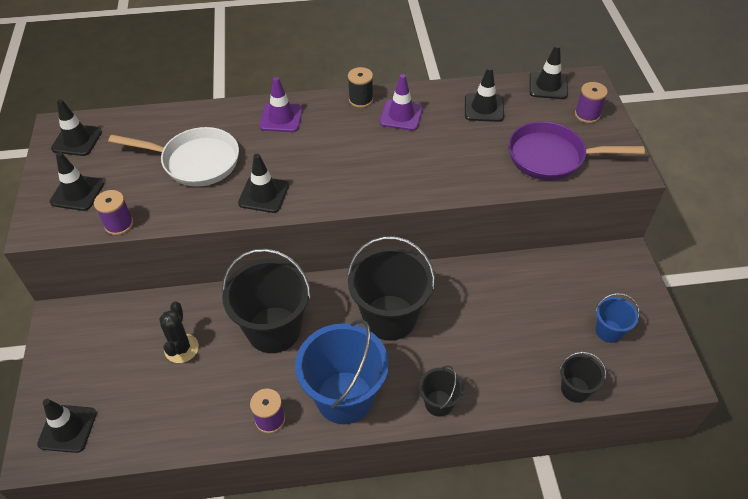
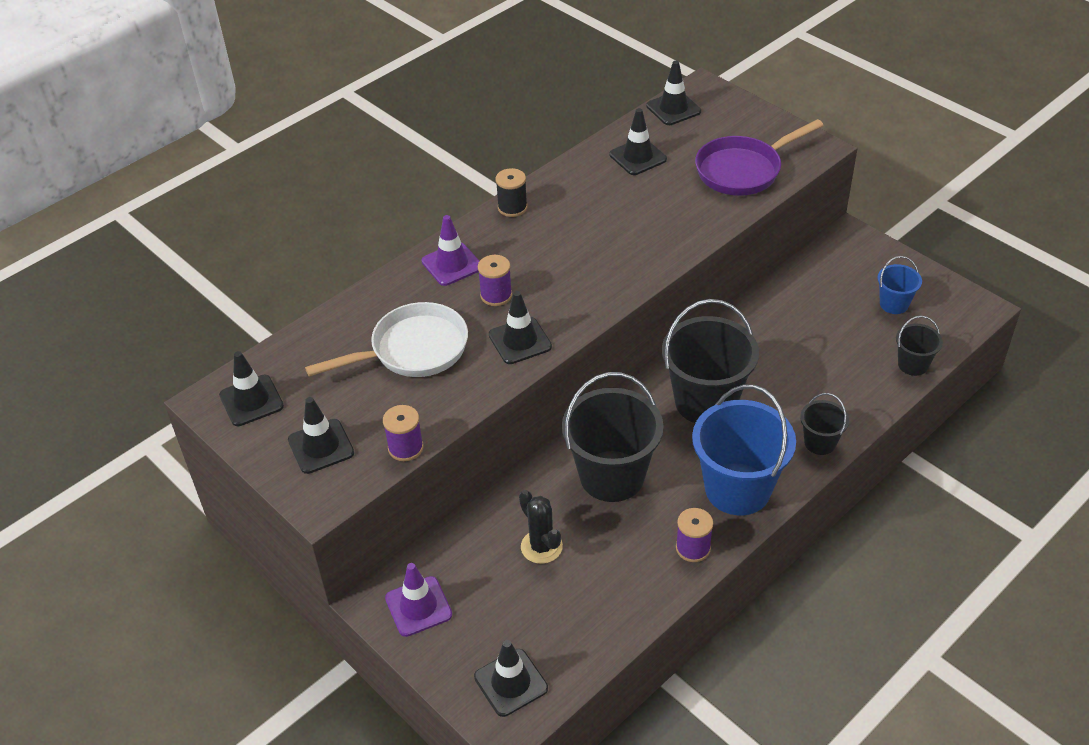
camera: 35 degrees left, 5 degrees down
purple traffic cone [380,74,423,131] -> purple traffic cone moved to [385,563,452,637]
purple spool [575,82,608,123] -> purple spool moved to [478,255,512,306]

